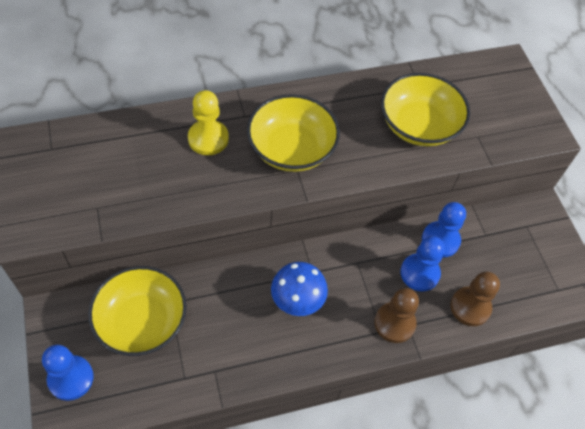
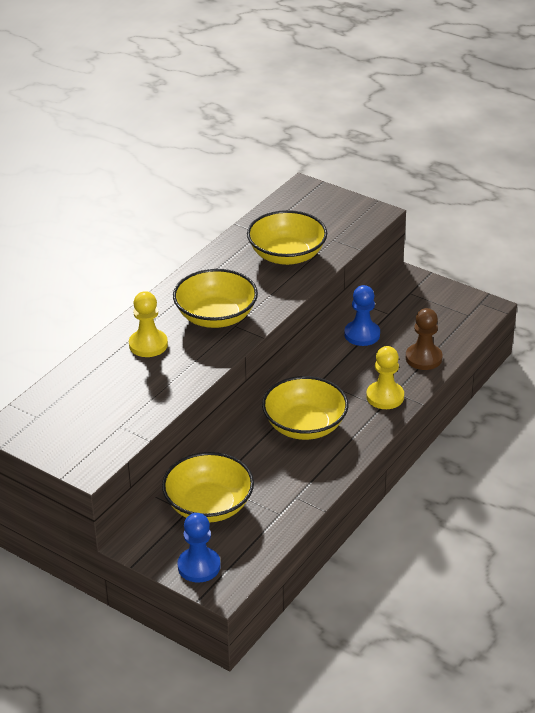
camera: 35 degrees left, 20 degrees down
blue mushroom [271,262,328,316] -> yellow bowl [262,376,348,440]
brown pawn [374,288,419,343] -> yellow pawn [366,346,404,409]
blue pawn [400,236,445,291] -> none

